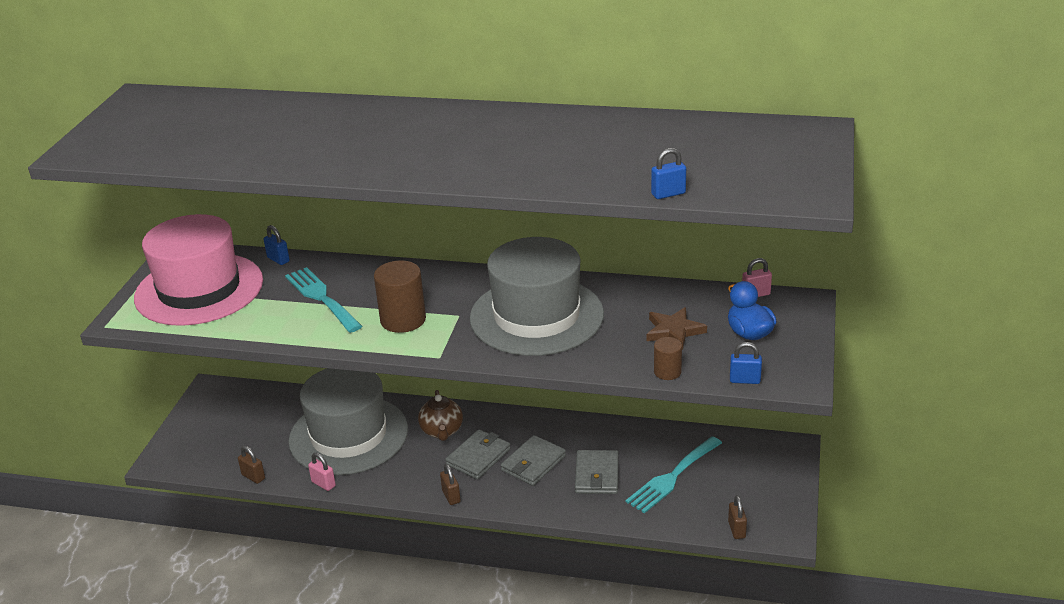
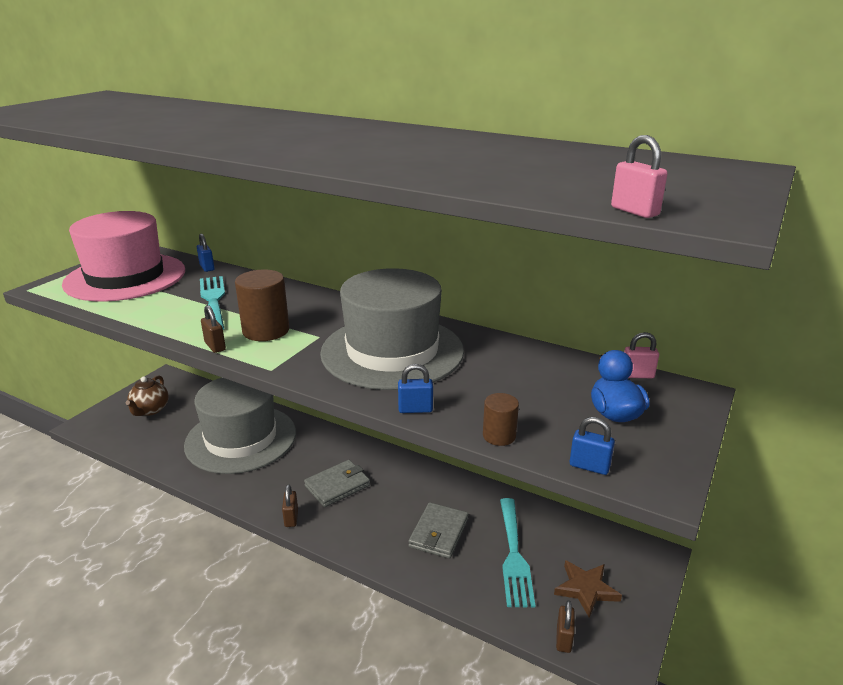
camera: 15 degrees right, 5 degrees down
brown padlock [238,446,265,484] -> brown padlock moved to [201,305,226,353]
pink padlock [308,453,336,491] -> pink padlock moved to [611,135,667,218]
brown teapot [418,390,463,441] -> brown teapot moved to [125,375,169,416]
grey wallet [501,435,566,486] -> none
turquoise fork [625,436,722,513] -> turquoise fork turned 60 degrees counterclockwise [500,498,535,608]
brown star [646,307,707,350] -> brown star moved to [554,560,622,618]
blue padlock [651,148,686,199] -> blue padlock moved to [398,364,433,413]

